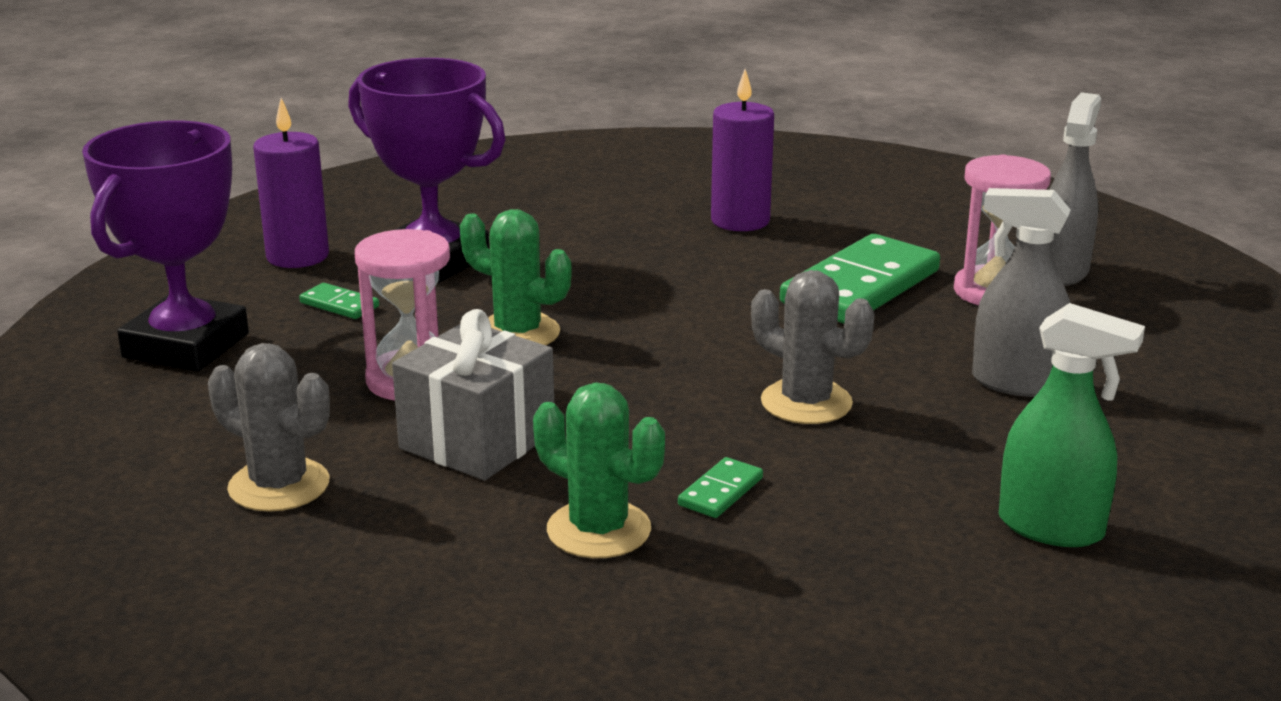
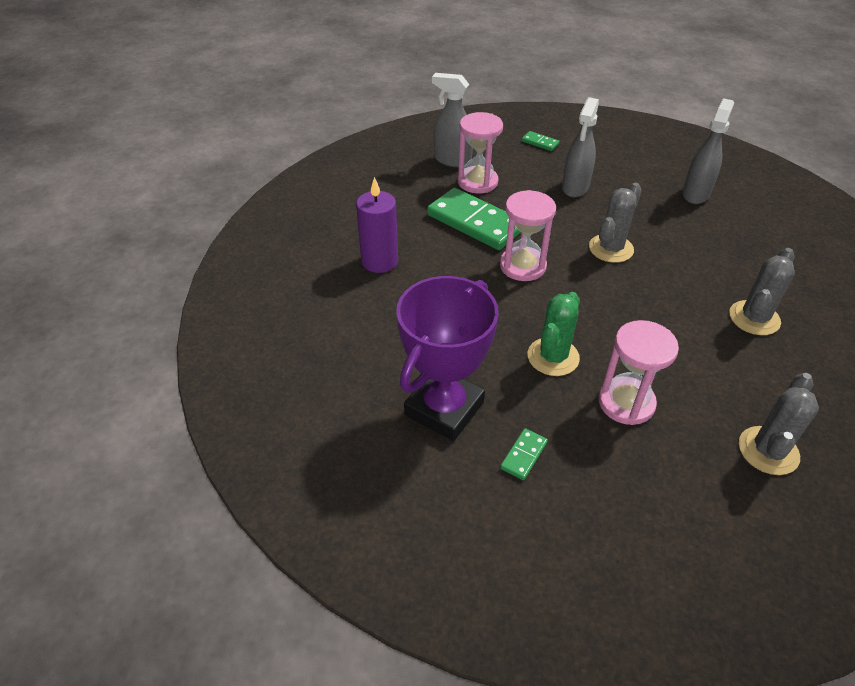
camera: 90 degrees left, 20 degrees up
purple trophy [82,120,249,372] -> none
purple candle [253,98,329,268] -> none
grey gift [392,309,554,481] -> none
green cactus [533,382,665,558] -> grey cactus [729,248,795,335]
green domino [678,457,763,518] -> green domino moved to [522,131,560,151]
green spray bottle [999,303,1145,547] -> grey spray bottle [682,98,734,204]
none -> pink hourglass [500,190,556,281]

